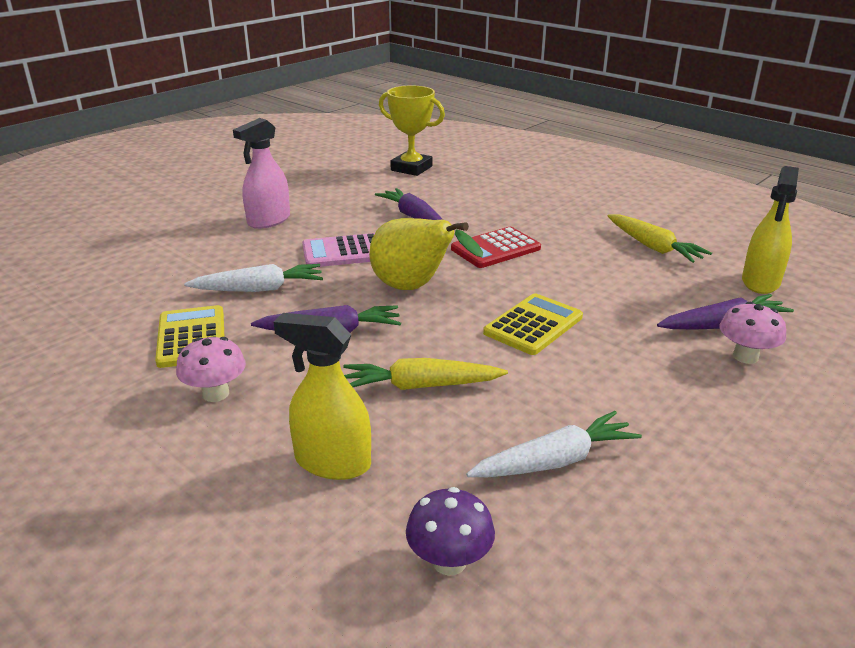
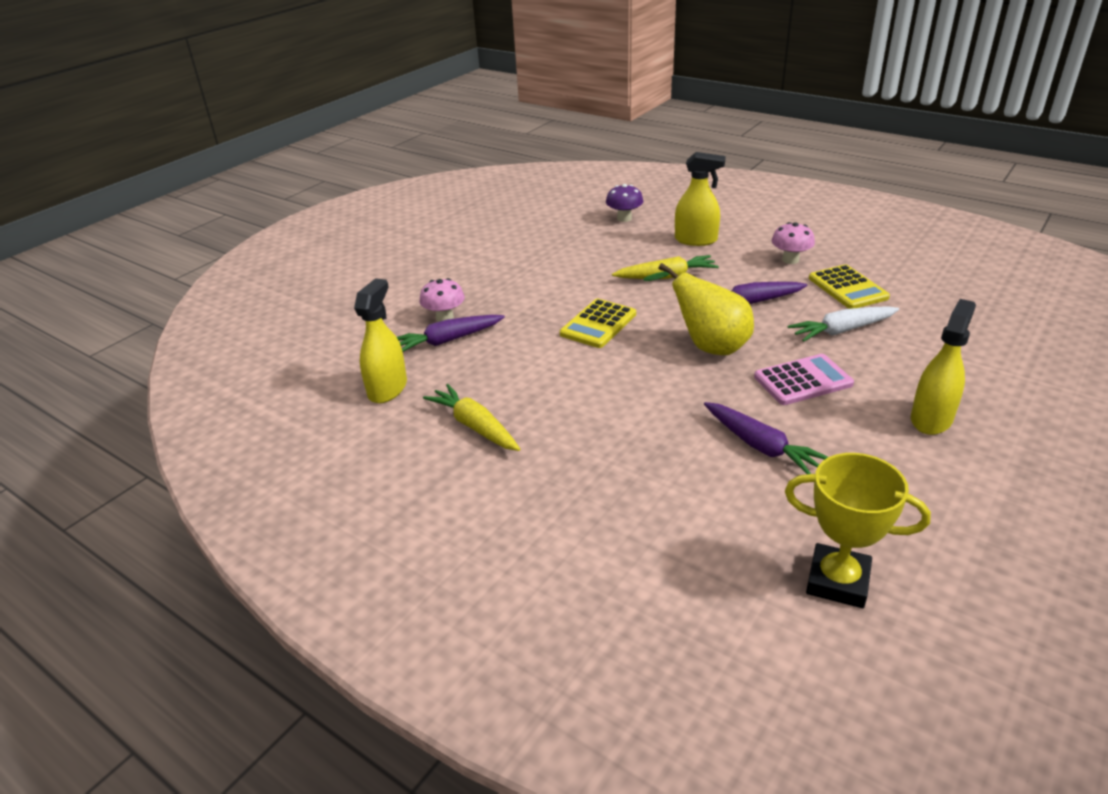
camera: 175 degrees right, 5 degrees up
pink spray bottle [233,118,290,229] -> yellow spray bottle [911,299,976,435]
red calculator [451,227,541,268] -> none
white carrot [466,411,642,477] -> none

